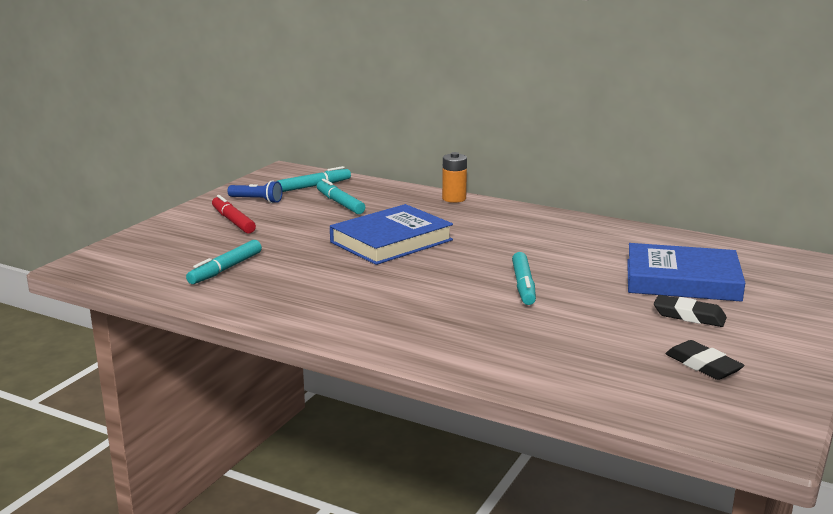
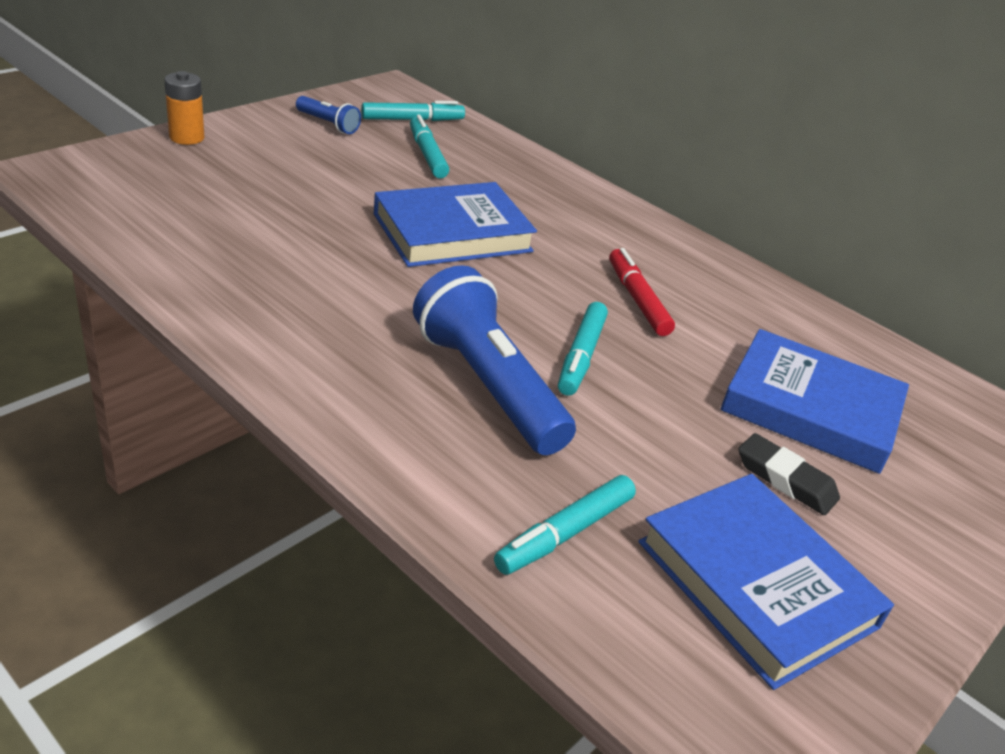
camera: 10 degrees right, 15 degrees up
turquoise marker [186,240,262,284] -> turquoise marker moved to [494,475,636,575]
red marker [212,195,256,233] -> red marker moved to [609,248,675,336]
orange battery [442,152,467,203] -> orange battery moved to [164,71,204,145]
black eraser [666,340,745,380] -> blue book [638,474,894,690]
none -> blue flashlight [413,265,576,455]

